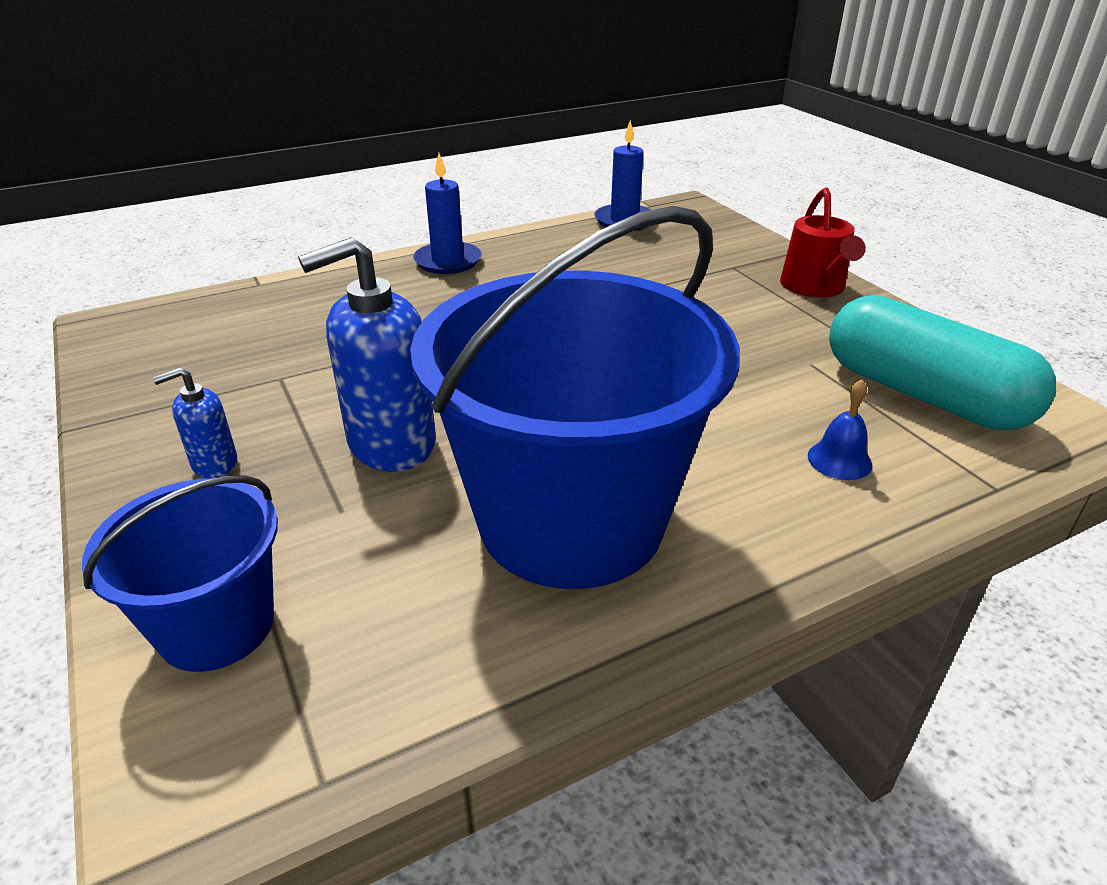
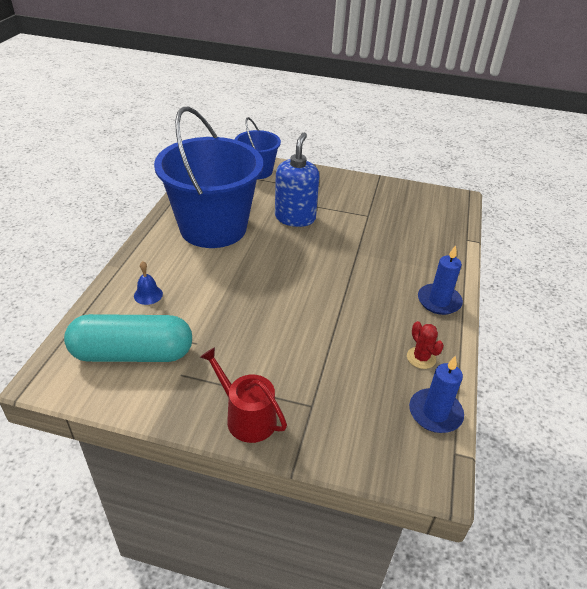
camera: 130 degrees right, 5 degrees up
blue soap dispenser [153,367,237,479] -> none
none -> red cactus [407,321,444,369]

